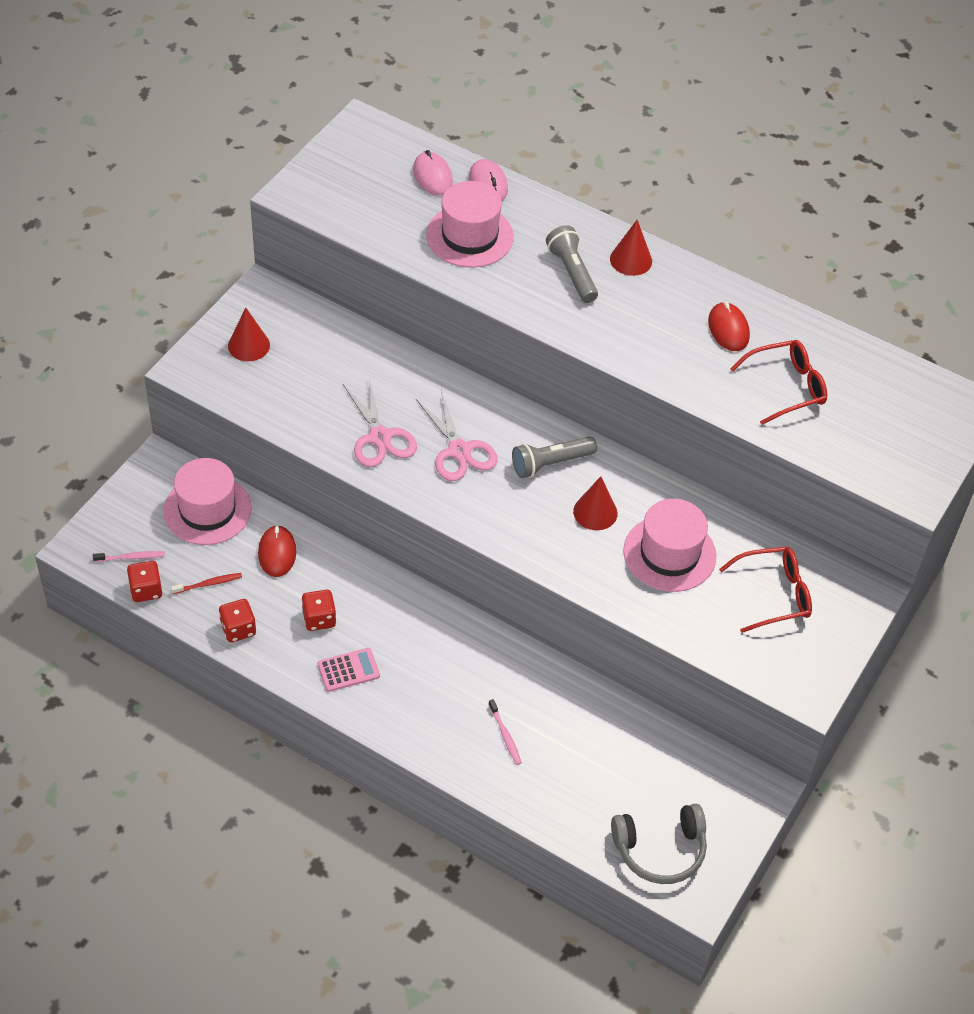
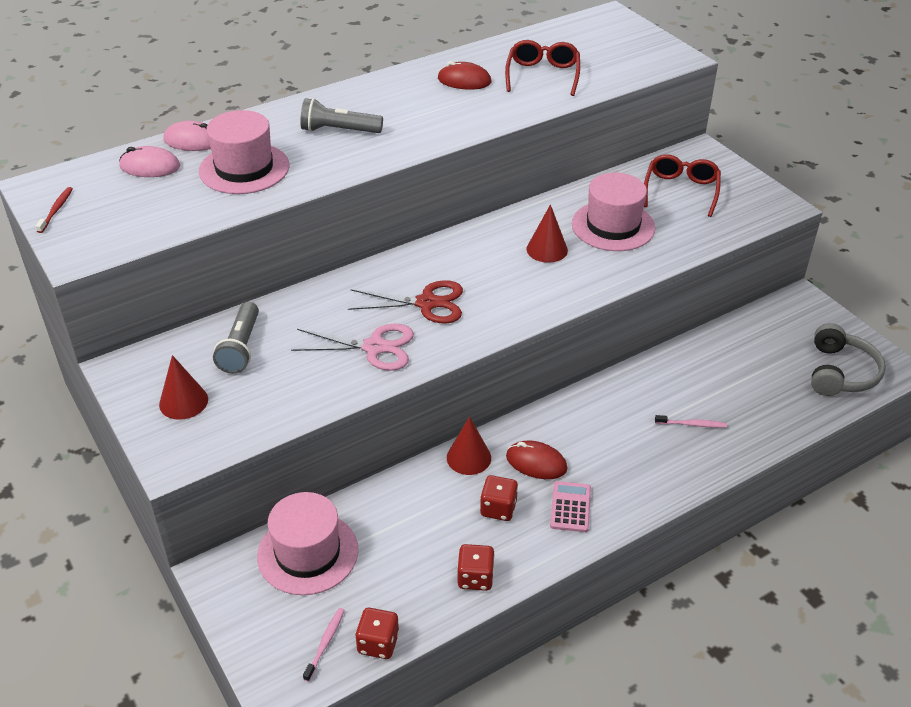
camera: 60 degrees left, 10 degrees down
red toothbrush [171,573,242,594] -> red toothbrush moved to [35,187,73,233]
red mouse [258,525,296,577] -> red mouse moved to [506,441,567,479]
pink scissors [416,390,498,481] -> red scissors [348,280,463,323]
grey flashlight [512,436,597,478] -> grey flashlight moved to [213,302,259,374]
red cone [610,220,652,276] -> red cone moved to [447,417,491,475]

